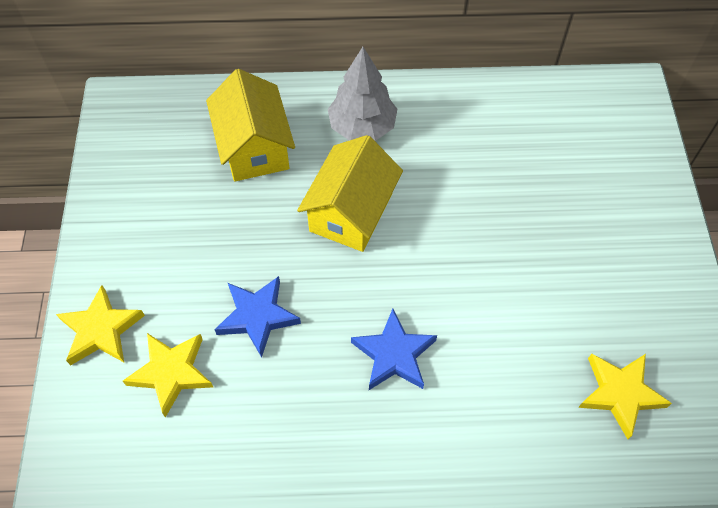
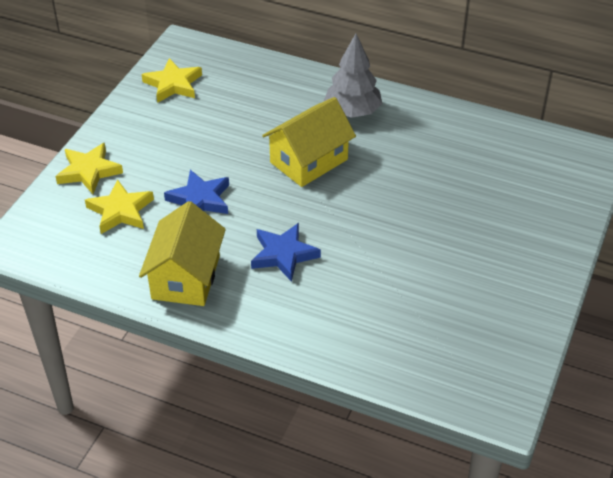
camera: 25 degrees right, 15 degrees down
yellow house [206,69,295,181] -> yellow house moved to [139,201,226,306]
yellow star [578,354,672,439] -> yellow star moved to [142,58,202,103]

